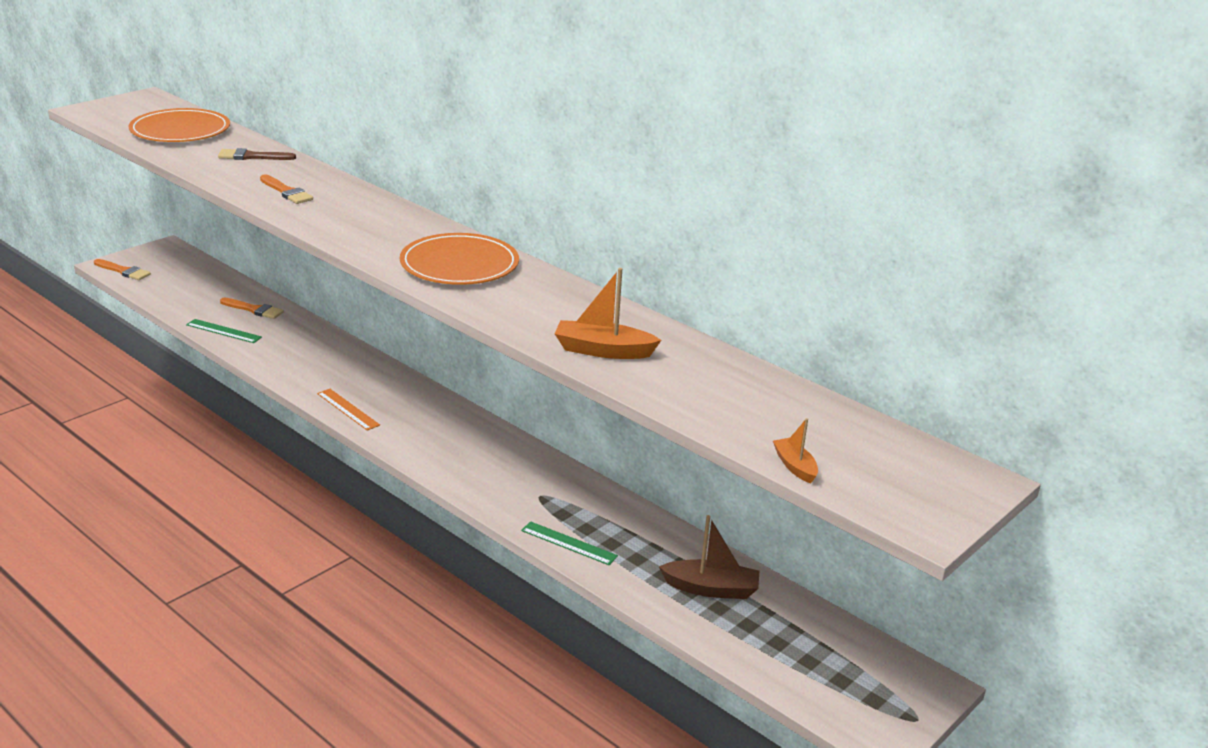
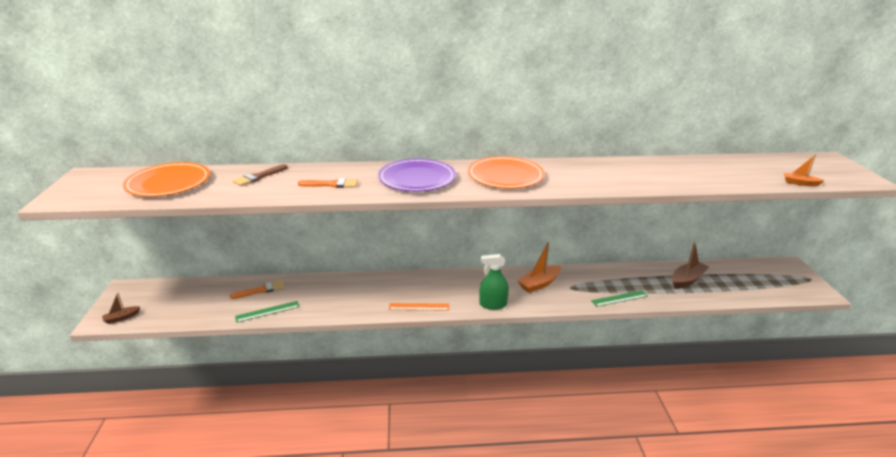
camera: 45 degrees left, 0 degrees up
orange brush [94,259,151,280] -> brown boat [102,293,140,324]
orange boat [555,268,661,359] -> orange boat moved to [517,242,561,293]
none -> purple plate [378,158,456,192]
none -> green spray bottle [479,254,509,310]

